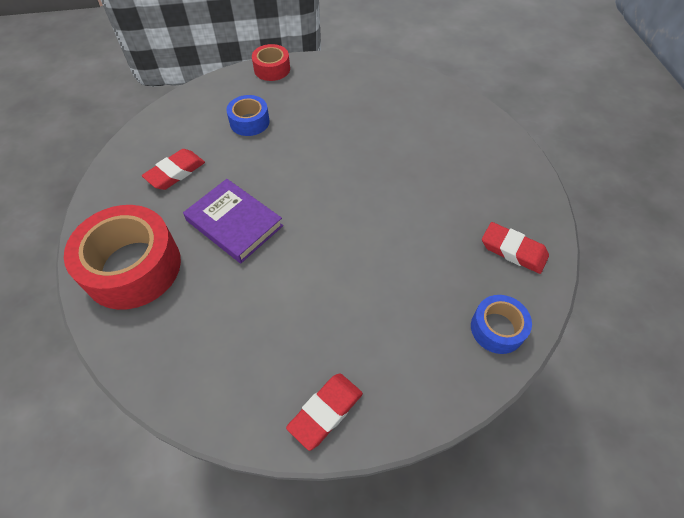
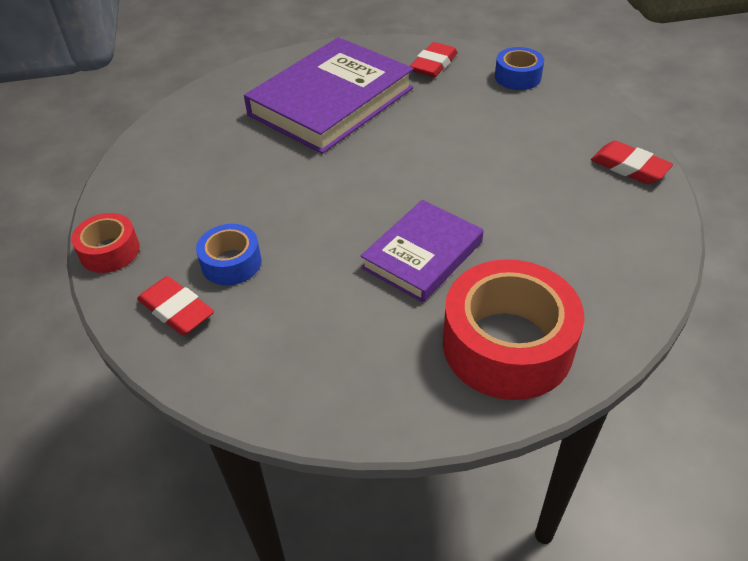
camera: 90 degrees left, 10 degrees down
red eraser [142,149,205,190] -> red eraser moved to [137,276,214,335]
none -> purple book [244,37,414,154]

